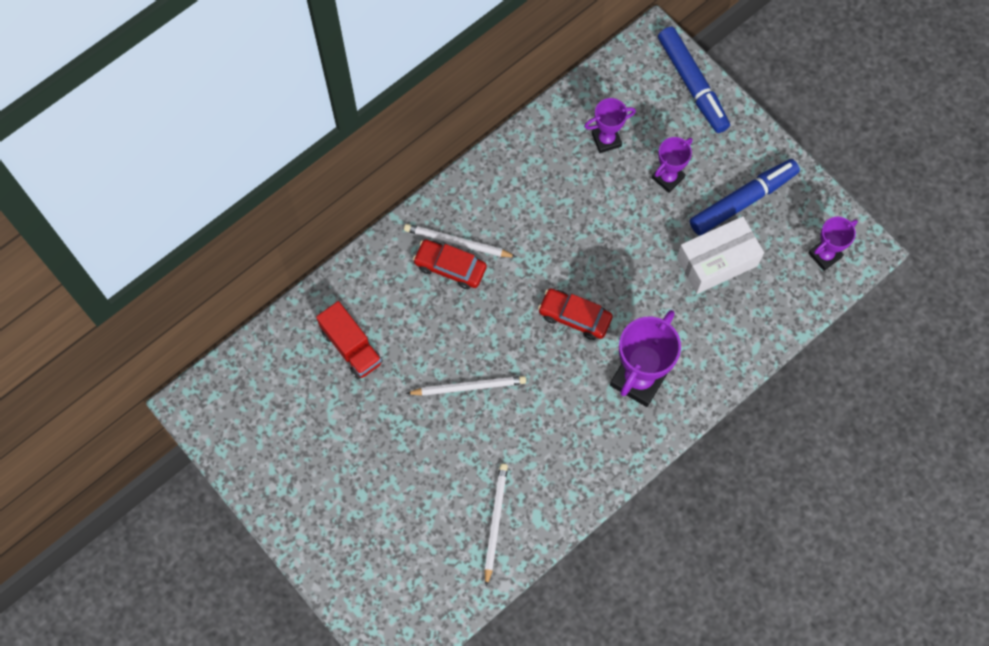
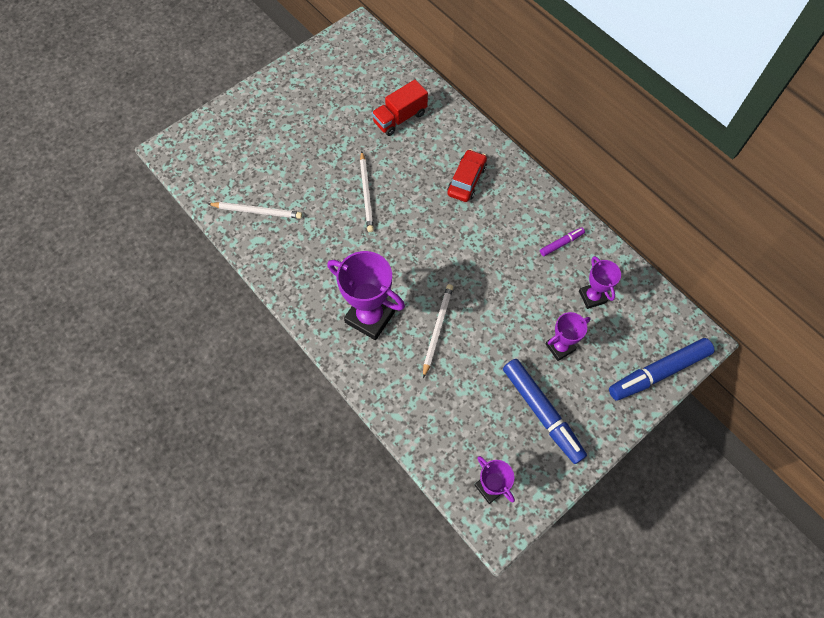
camera: 90 degrees right, 5 degrees down
white pencil [404,224,516,257] -> white pencil moved to [423,284,453,378]
red car [538,288,613,340] -> none
purple trophy [652,137,693,193] -> purple trophy turned 75 degrees counterclockwise [545,312,591,361]
white box [677,216,764,294] -> none
none -> purple marker [540,227,585,256]

